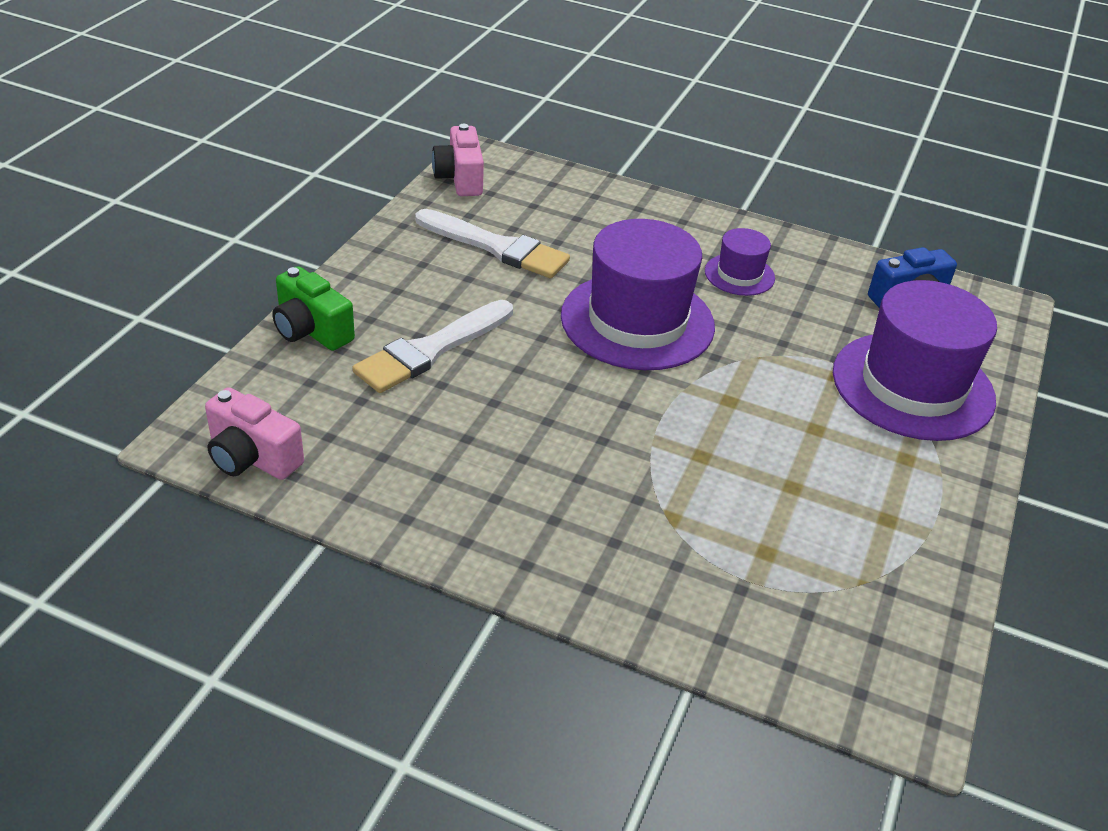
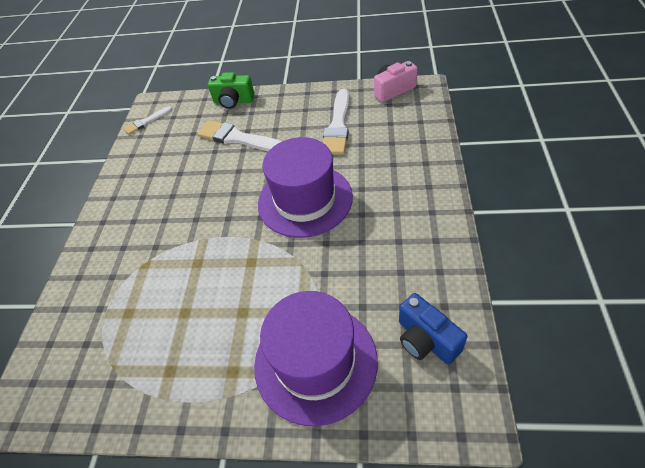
camera: 80 degrees right, 10 degrees up
pink camera [205,387,304,480] -> white brush [124,106,172,135]
green camera [272,266,355,351] -> green camera turned 105 degrees counterclockwise [208,72,255,109]
purple hat [705,228,775,296] -> none

